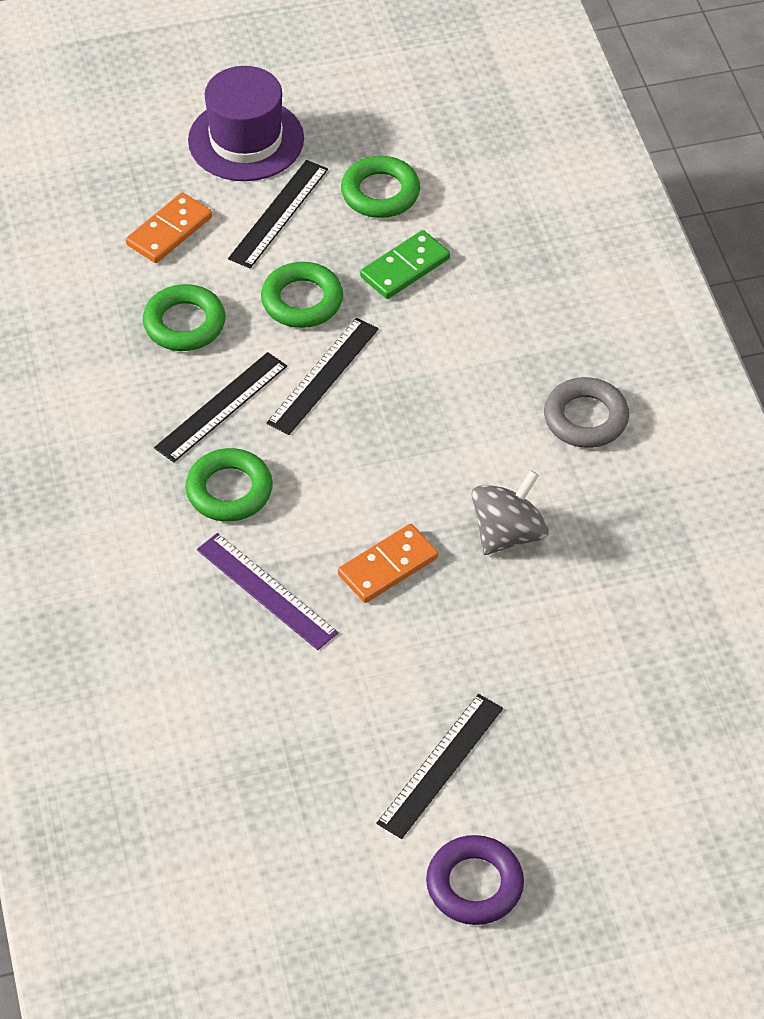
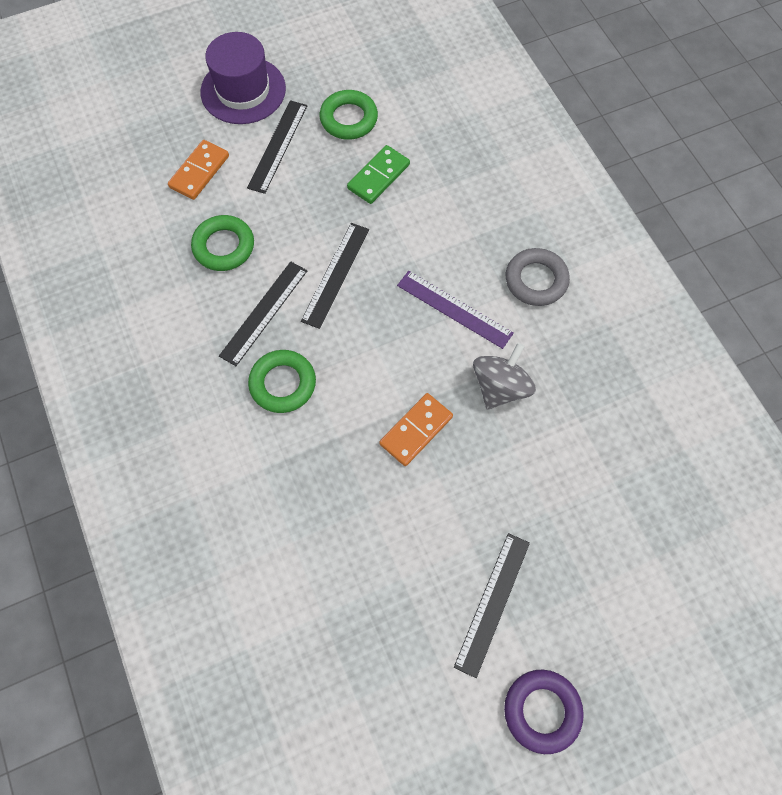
camera: 10 degrees left, 15 degrees up
purple ruler [197,533,338,650] -> purple ruler moved to [397,271,514,349]
green ring [261,262,343,328] -> none

